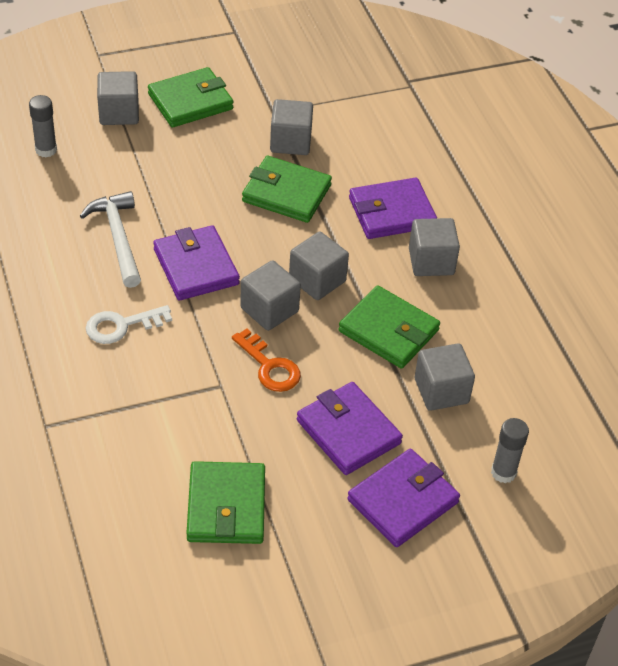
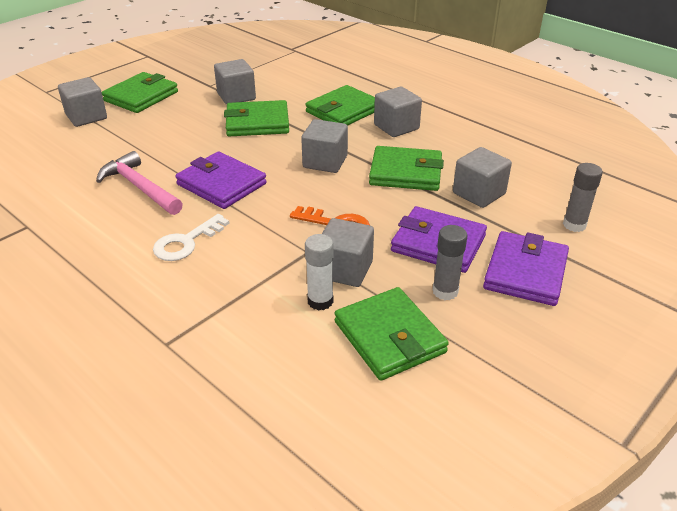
camera: 25 degrees left, 10 degrees down
grey glue stick [29,95,57,158] -> grey glue stick moved to [433,225,467,300]
white hammer [80,191,141,288] -> pink hammer [96,151,183,215]
grey cube [240,260,301,331] -> grey cube moved to [322,218,374,287]
purple wallet [349,177,437,239] -> green wallet [305,85,375,126]
none -> white glue stick [305,234,334,310]

